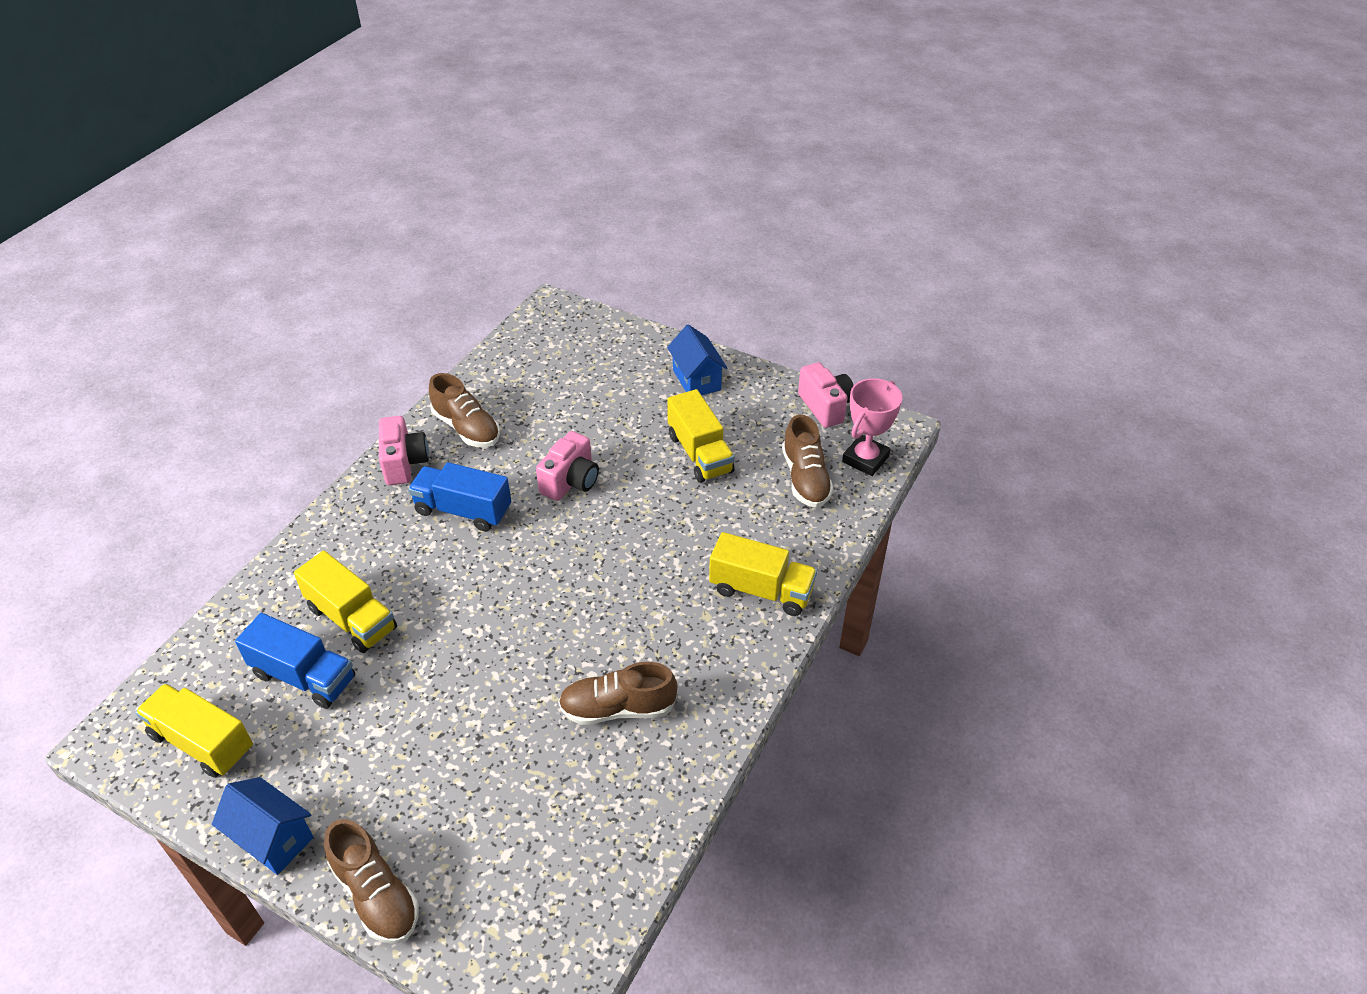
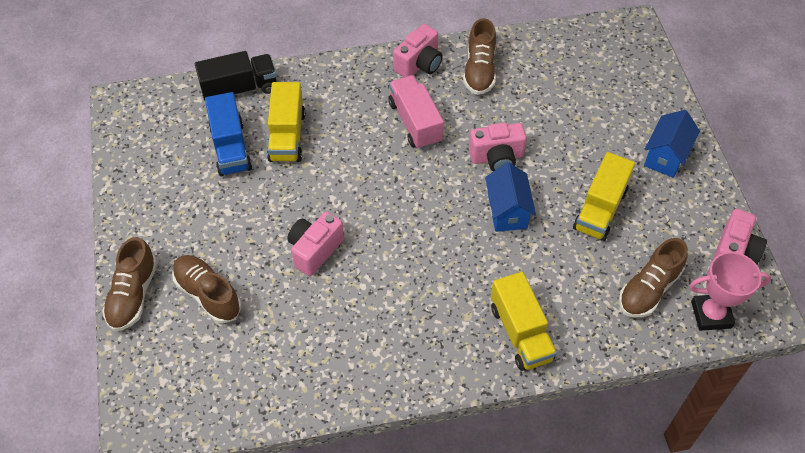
camera: 50 degrees right, 10 degrees up
yellow truck [135,683,253,778] -> none
blue house [212,777,313,875] -> blue house moved to [485,162,536,232]
blue truck [408,462,511,531] -> pink truck [388,75,444,150]
brown shoe [558,662,677,725] -> brown shoe moved to [172,255,241,324]
none -> black truck [195,51,277,100]
none -> pink camera [287,212,344,276]

